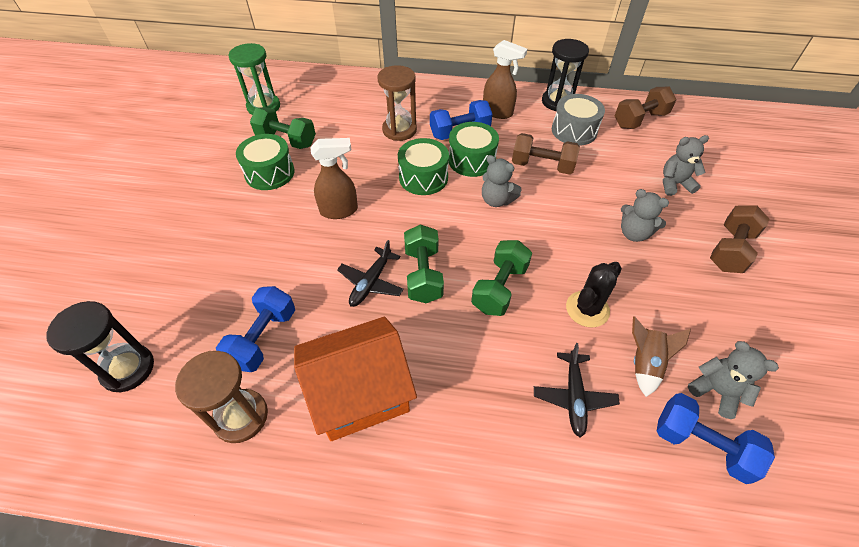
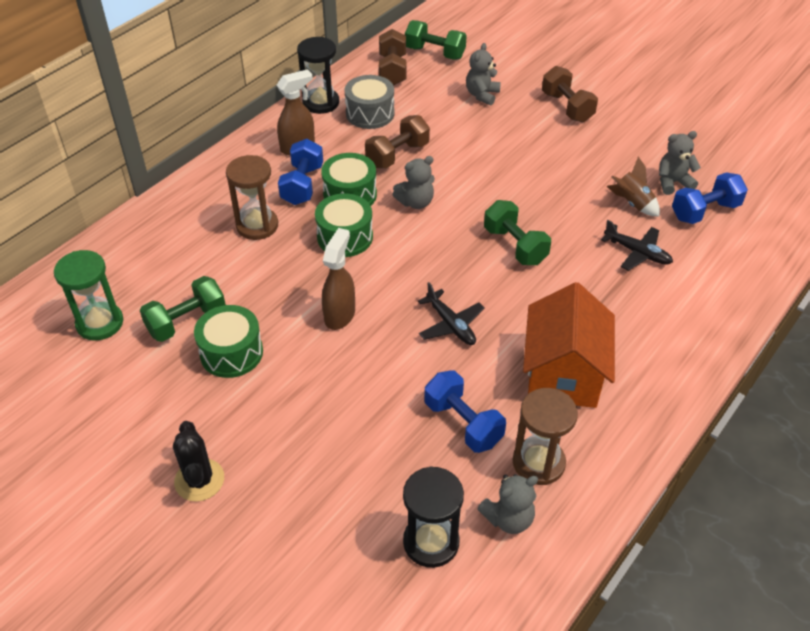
camera: 60 degrees left, 5 degrees down
green dumbbell [404,224,444,303] -> green dumbbell moved to [405,20,467,60]
black cactus [566,262,622,328] -> black cactus moved to [173,421,224,502]
grey teddy bear [621,189,669,242] -> grey teddy bear moved to [477,474,538,534]

